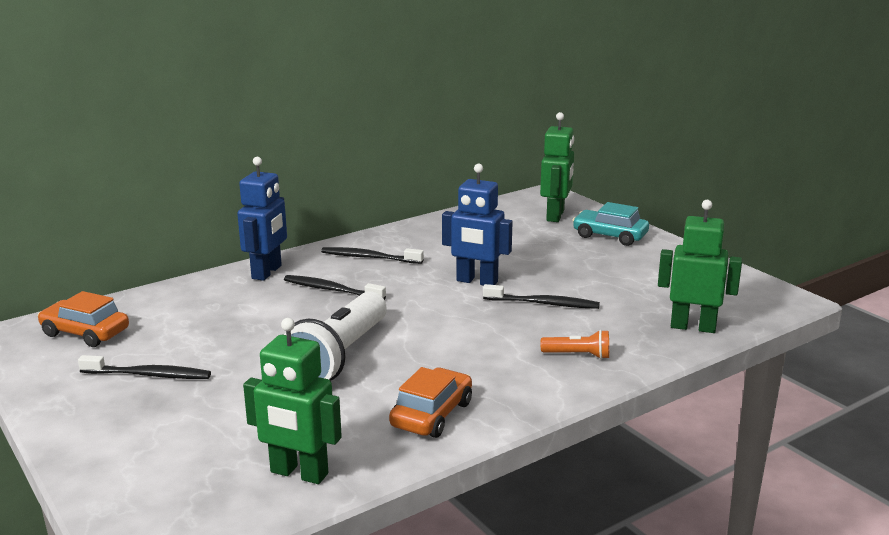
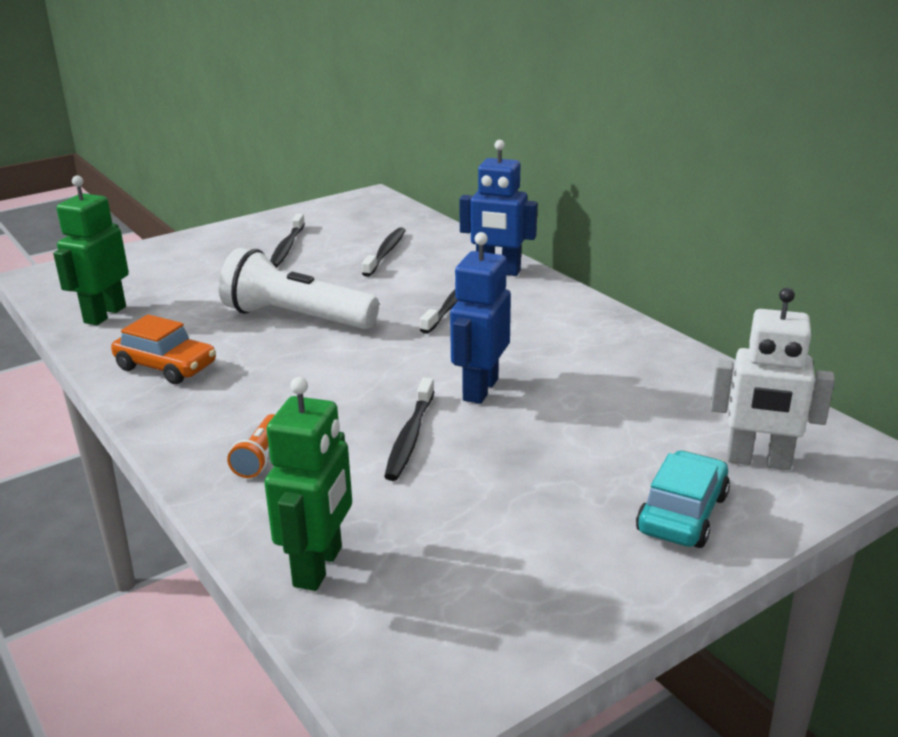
camera: 90 degrees right, 5 degrees up
orange car [38,291,129,347] -> none
black toothbrush [321,247,424,264] -> black toothbrush moved to [362,227,406,277]
green robot [540,112,574,222] -> white robot [710,288,835,470]

